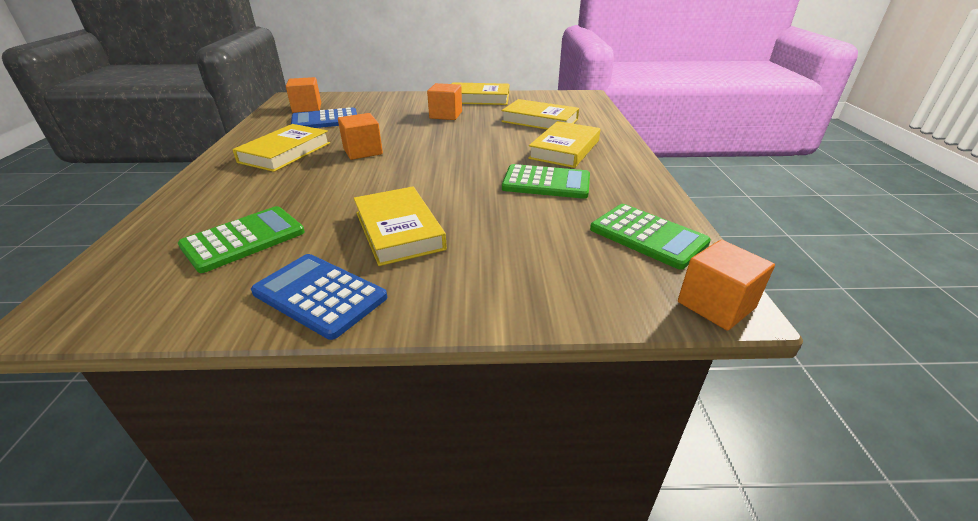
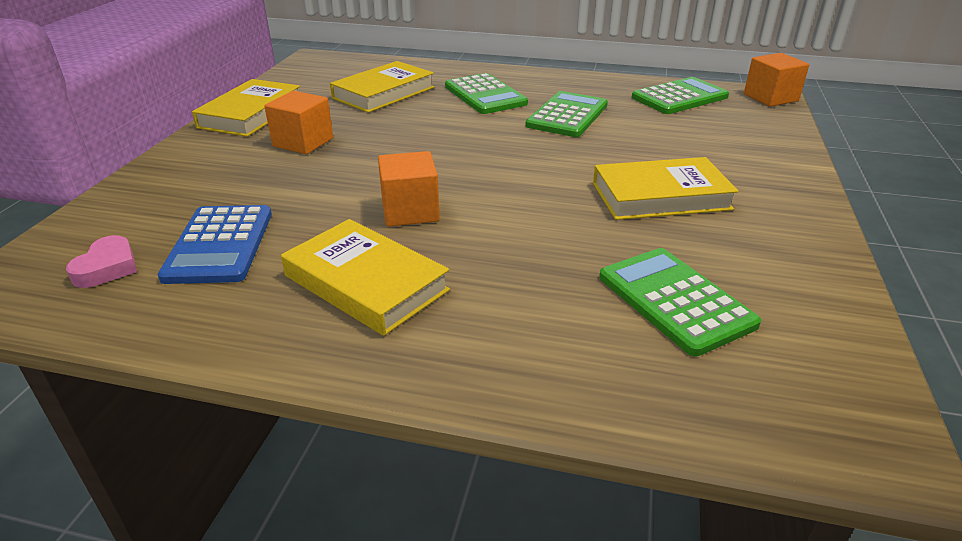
camera: 75 degrees left, 0 degrees up
blue calculator [251,254,387,340] -> none
orange cube [286,77,321,113] -> pink heart [66,235,137,288]
yellow book [528,121,600,168] -> green calculator [445,73,528,114]

